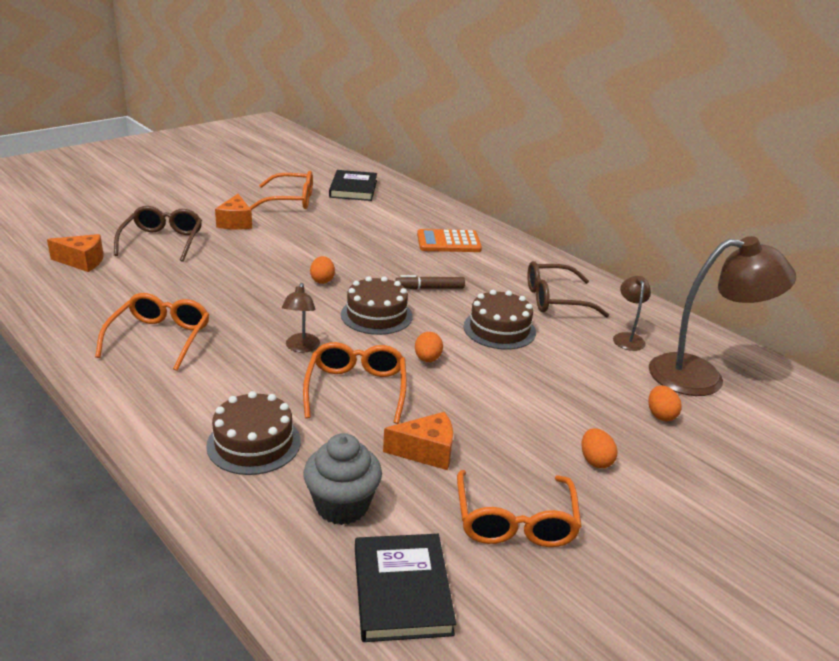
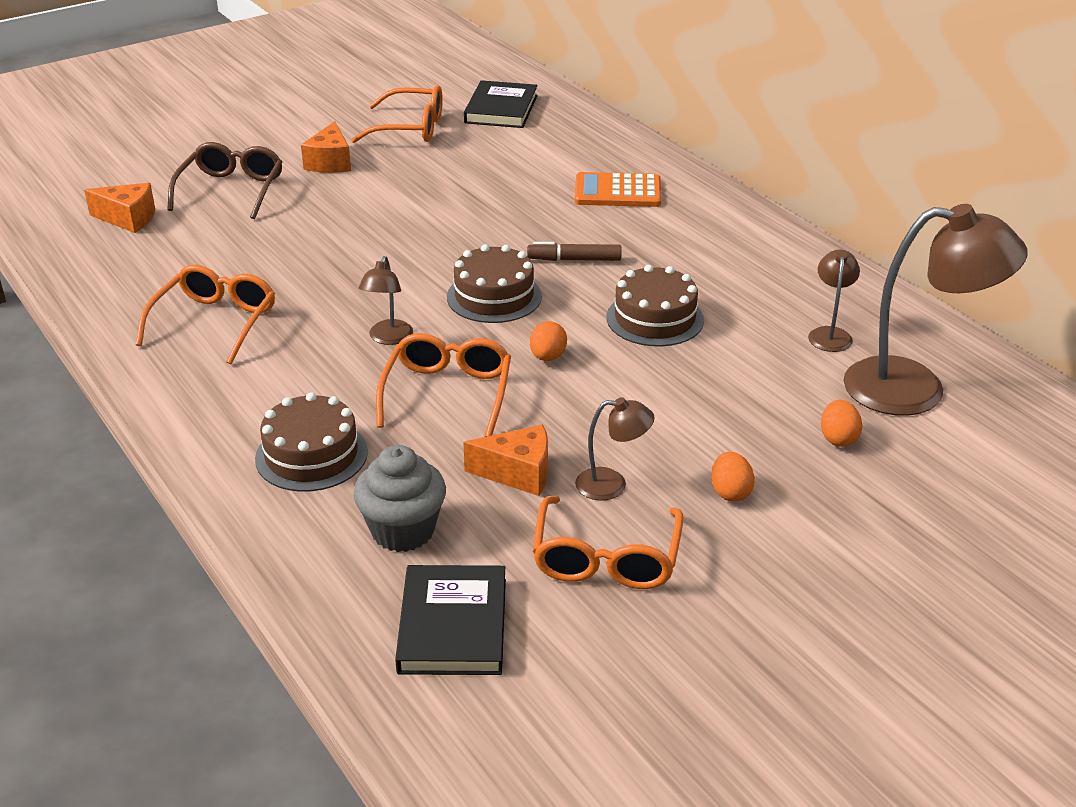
camera: 10 degrees right, 5 degrees up
orange egg [310,256,335,284] -> none
brown glasses [527,261,609,318] -> none
none -> brown lamp [575,397,655,501]

